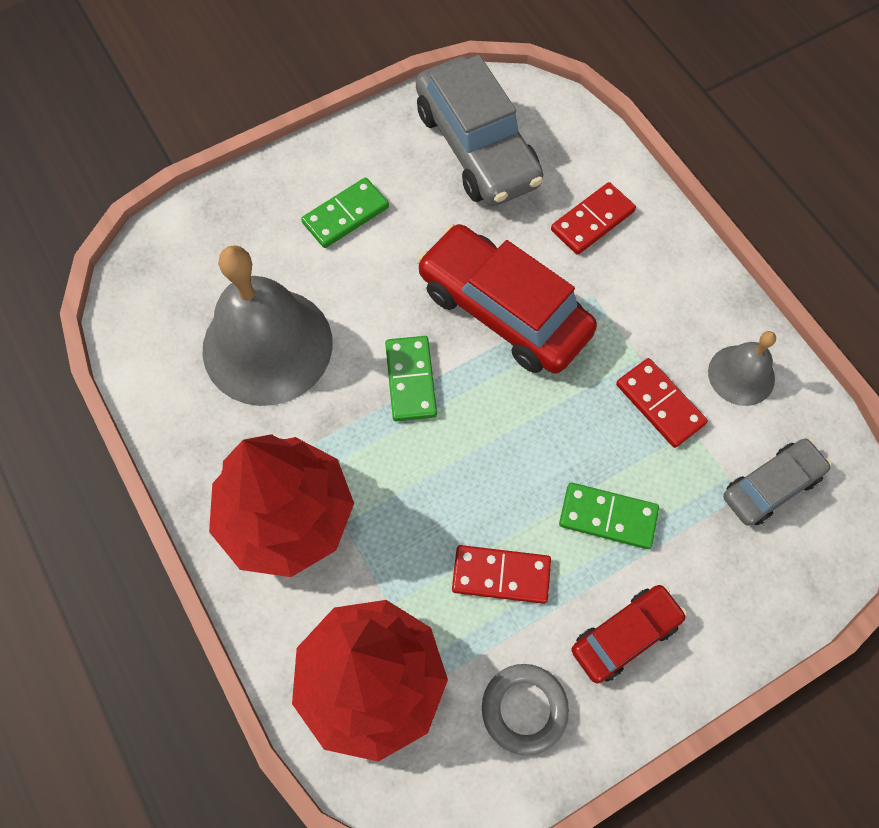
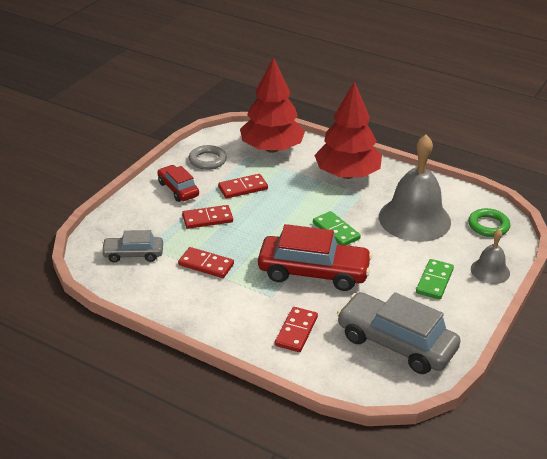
camera: 150 degrees right, 30 degrees down
green domino [559,483,659,549] -> red domino [182,205,233,229]
red car [571,585,687,683] -> red car turned 120 degrees clockwise [157,165,199,202]
grey bell [708,331,776,406] -> grey bell moved to [471,229,510,284]
grey car [723,438,831,526] -> grey car turned 60 degrees clockwise [101,230,163,263]
none -> green ring [468,208,510,237]

